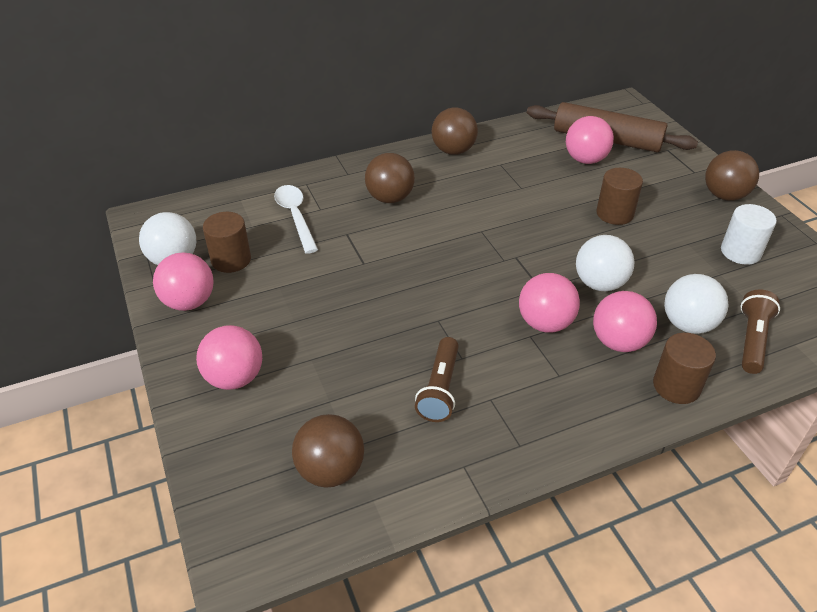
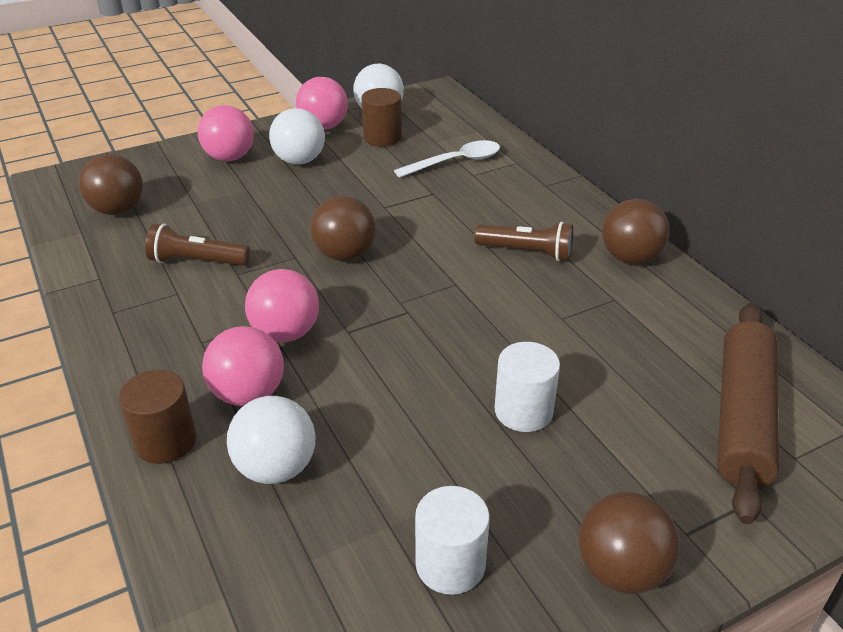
camera: 85 degrees right, 5 degrees down
brown ball [365,153,415,203] -> brown ball moved to [310,196,376,261]
pink ball [566,116,614,164] -> none
white ball [576,235,635,291] -> white ball moved to [269,108,325,165]
brown cylinder [596,168,643,225] -> white cylinder [495,342,560,432]
brown flashlight [741,289,780,374] -> brown flashlight moved to [474,222,573,261]

